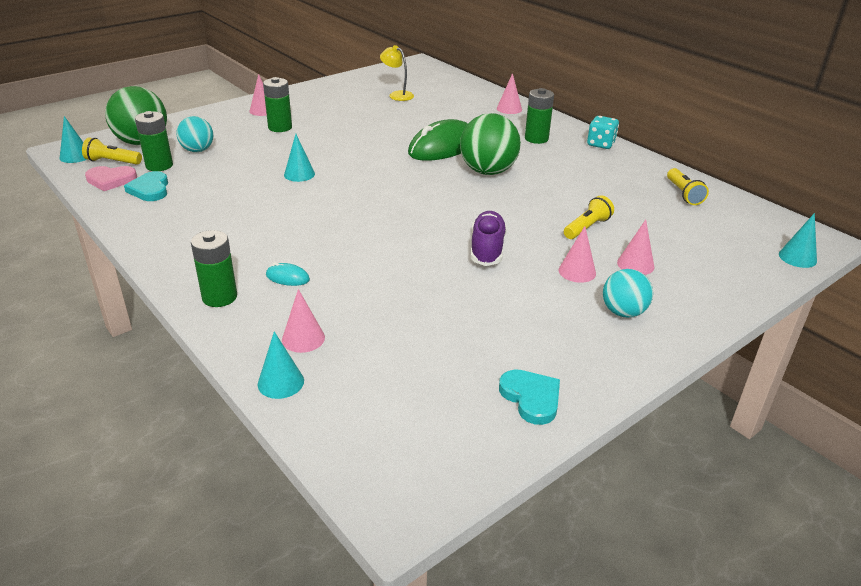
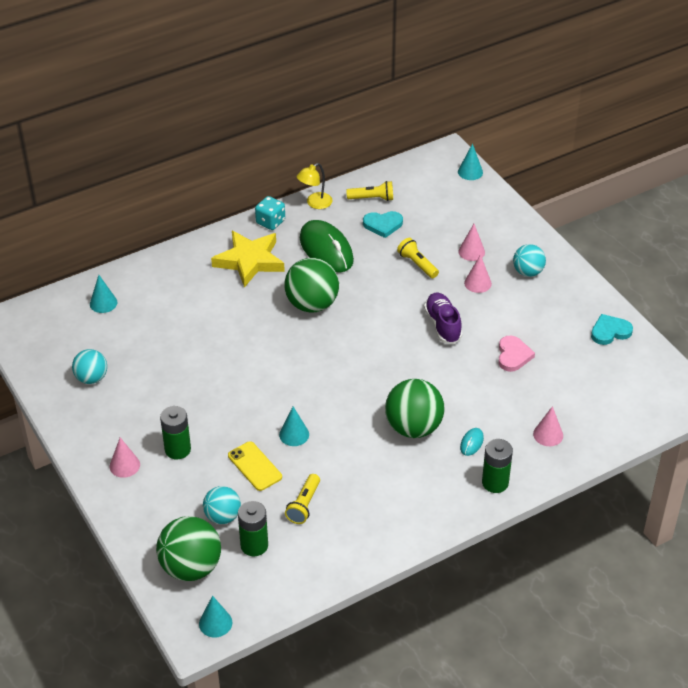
camera: 80 degrees left, 10 degrees up
yellow flashlight [82,137,142,165] -> yellow flashlight moved to [285,474,320,524]
pink heart [85,166,137,191] -> pink heart moved to [498,336,535,372]
turquoise heart [124,171,168,201] -> turquoise heart moved to [363,211,403,238]
turquoise cone [258,331,304,399] -> turquoise cone moved to [90,275,117,313]
yellow lamp [380,45,414,101] -> yellow lamp moved to [297,163,332,209]
green mouse [408,119,468,161] -> green mouse moved to [300,220,354,273]
purple shoe [471,211,507,266] -> purple shoe turned 60 degrees clockwise [424,293,462,344]
pink cone [497,73,522,114] -> none
green battery [525,88,554,144] -> yellow star [211,231,285,288]
none -> turquoise ball [72,349,107,384]
none -> yellow phone [228,441,282,491]
none -> green ball [385,379,445,438]

